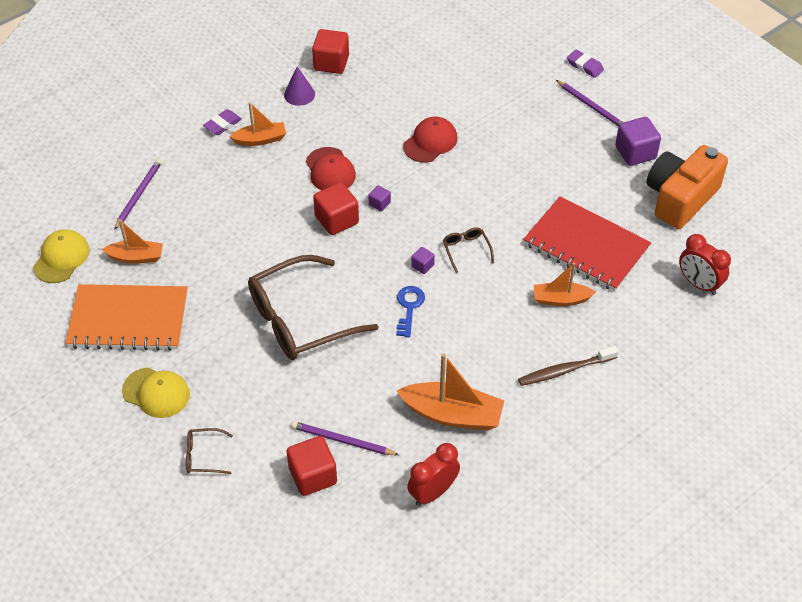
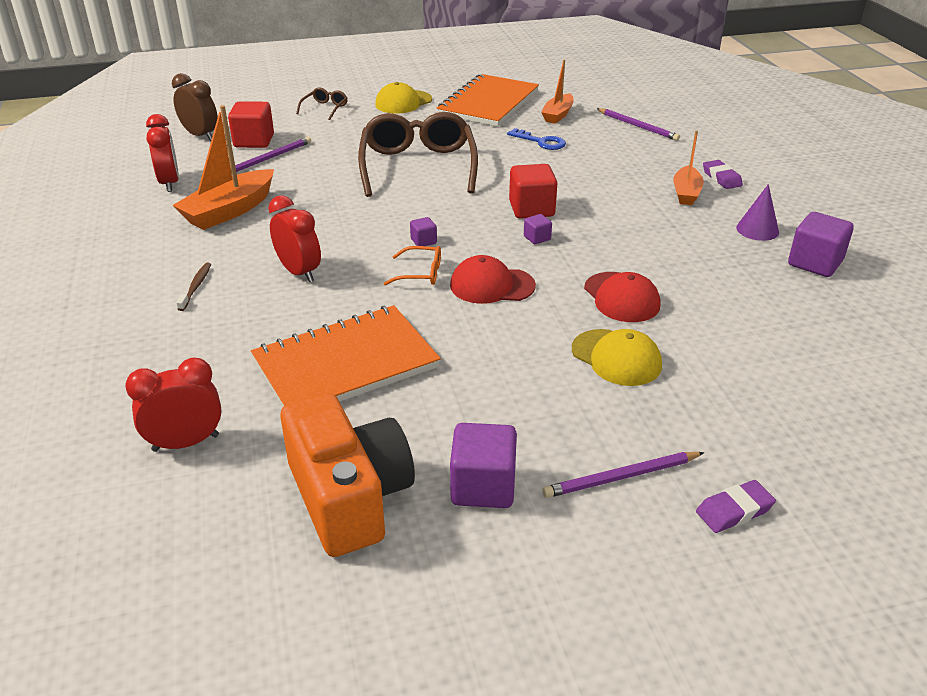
camera: 115 degrees right, 15 degrees down
yellow cap [33,229,90,283] -> yellow cap moved to [572,329,662,386]
red cap [306,147,356,190] -> red cap moved to [450,255,536,304]
red cube [312,29,349,74] -> purple cube [788,212,854,277]
blue key [396,286,425,338] -> blue key moved to [507,128,566,150]
brown glasses [443,227,494,273] -> orange glasses [383,246,441,285]
brown toothbrush [518,346,618,386] -> brown toothbrush [176,263,211,311], size x0.63
red notebook [523,196,651,291] -> orange notebook [251,305,441,407]
orange boat [534,263,596,306] -> none
none -> brown clock [172,73,218,141]
none -> red clock [268,195,321,282]

